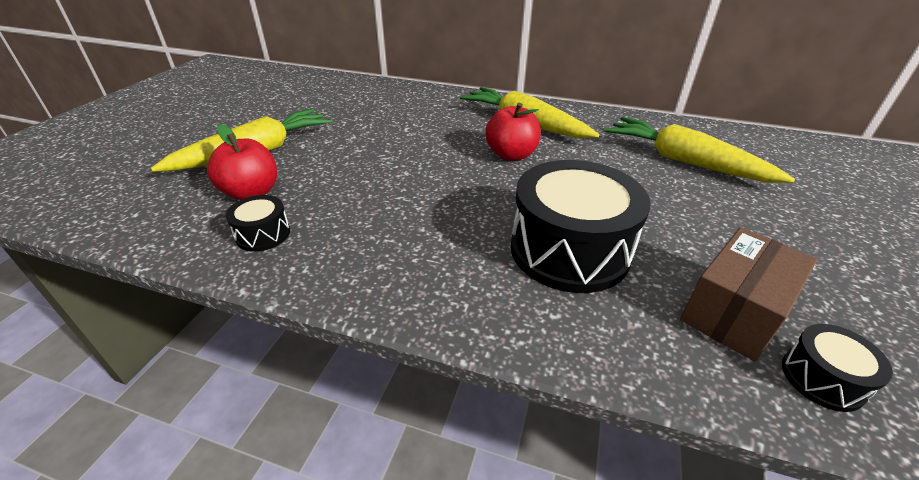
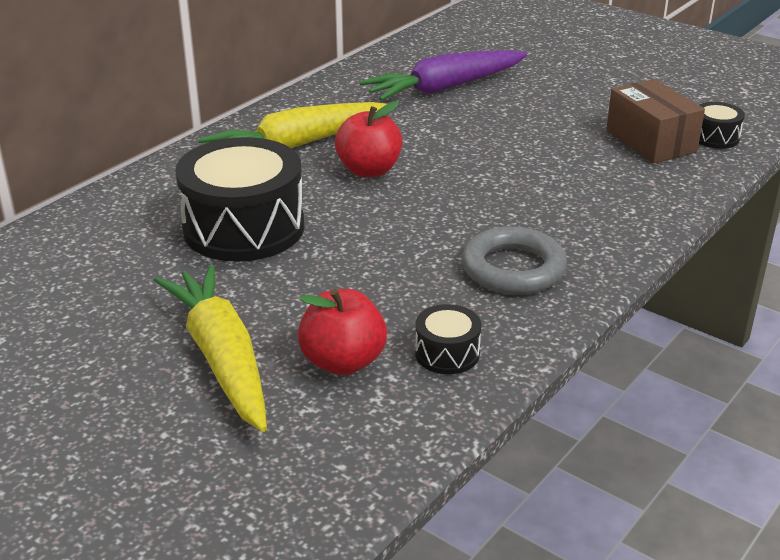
camera: 70 degrees left, 5 degrees down
black drum [510,160,651,293] -> black drum moved to [175,137,304,262]
yellow carrot [605,117,795,183] -> purple carrot [359,50,527,101]
none -> grey ring [462,226,567,295]

